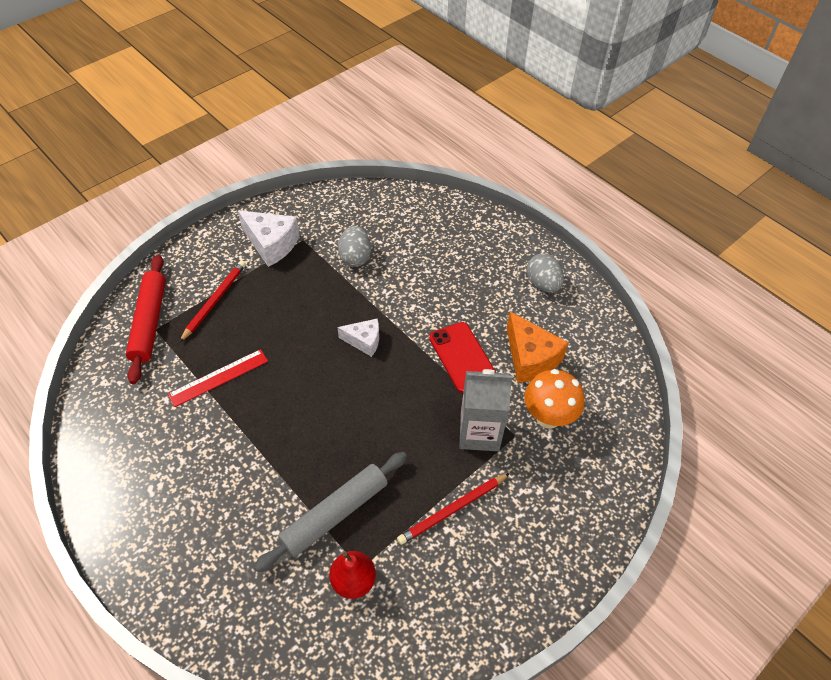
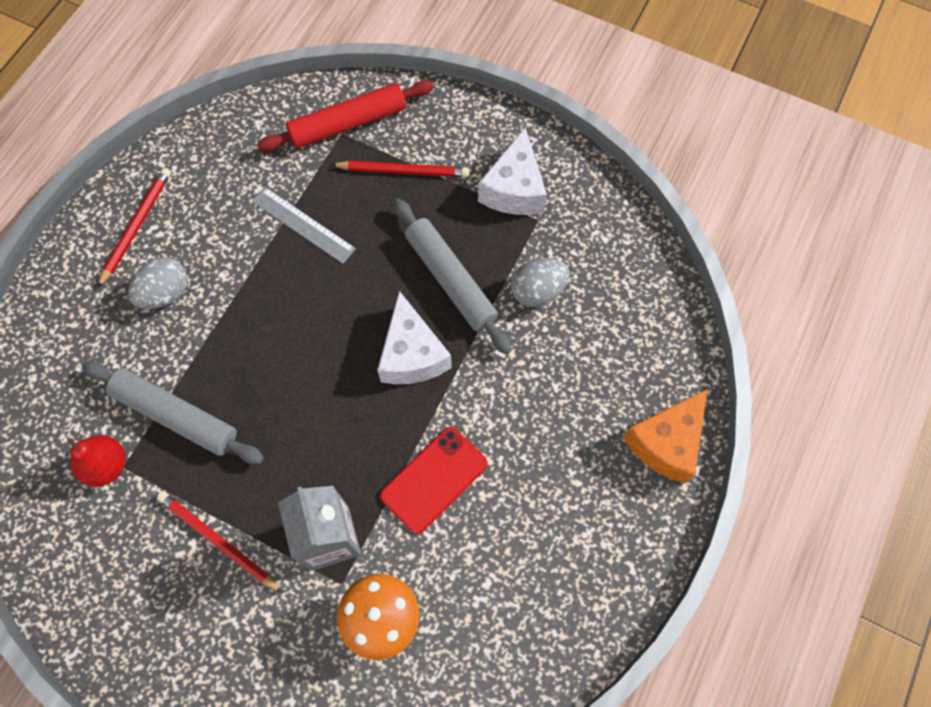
camera: 70 degrees right, 15 degrees up
red ruler [168,349,268,407] -> grey ruler [252,187,356,264]
white cheese [337,318,379,357] -> white cheese [377,291,452,384], size x1.60
orange cheese [507,312,569,383] -> orange cheese moved to [623,389,708,483]
grey egg [527,253,564,292] -> grey egg moved to [128,257,187,309]
none -> red pencil [98,168,171,288]
none -> grey rolling pin [394,199,512,354]

